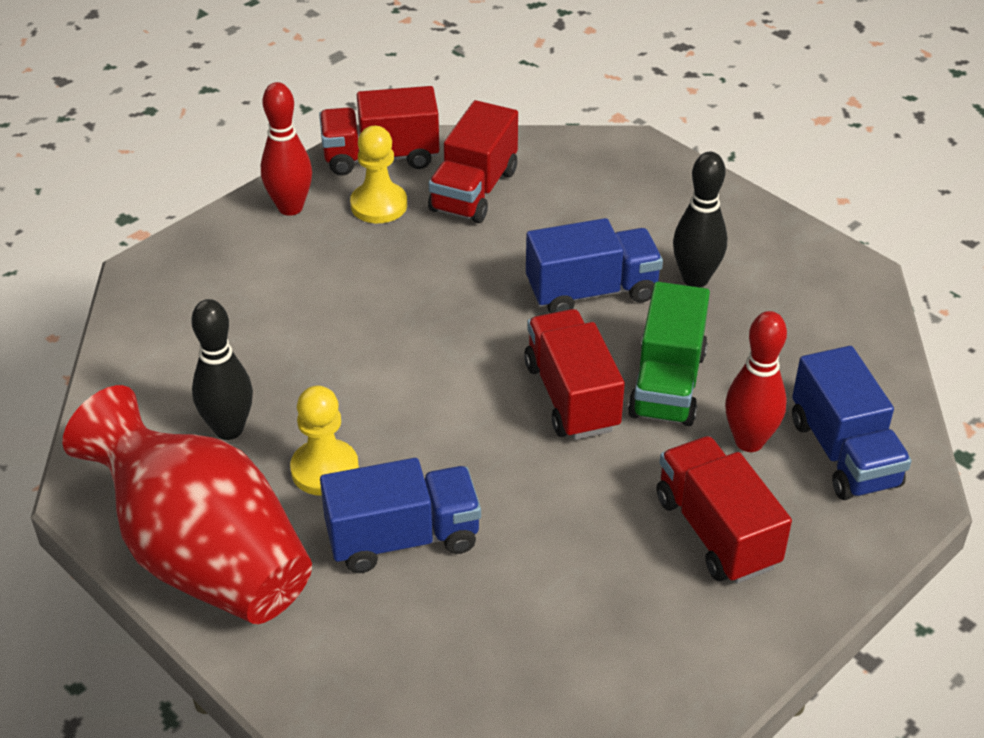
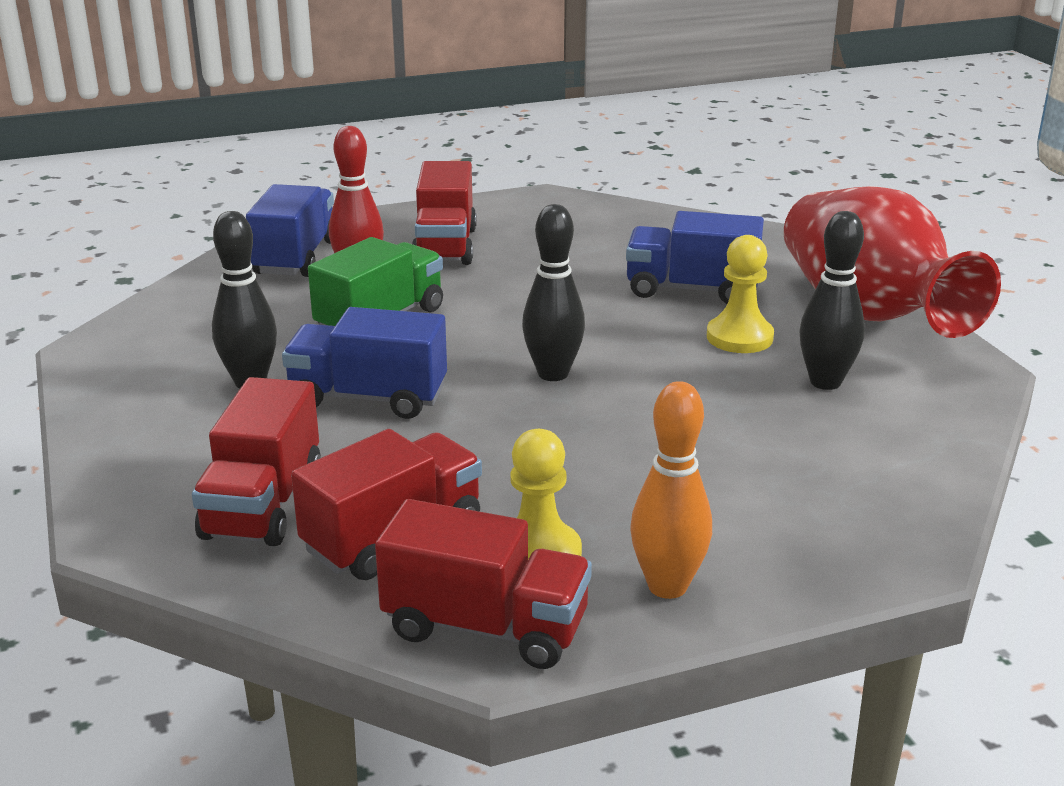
camera: 155 degrees left, 15 degrees down
red bowling pin [261,82,312,216] -> orange bowling pin [631,381,712,599]
red truck [524,309,625,440] -> red truck moved to [192,377,321,546]
none -> black bowling pin [522,204,585,381]

